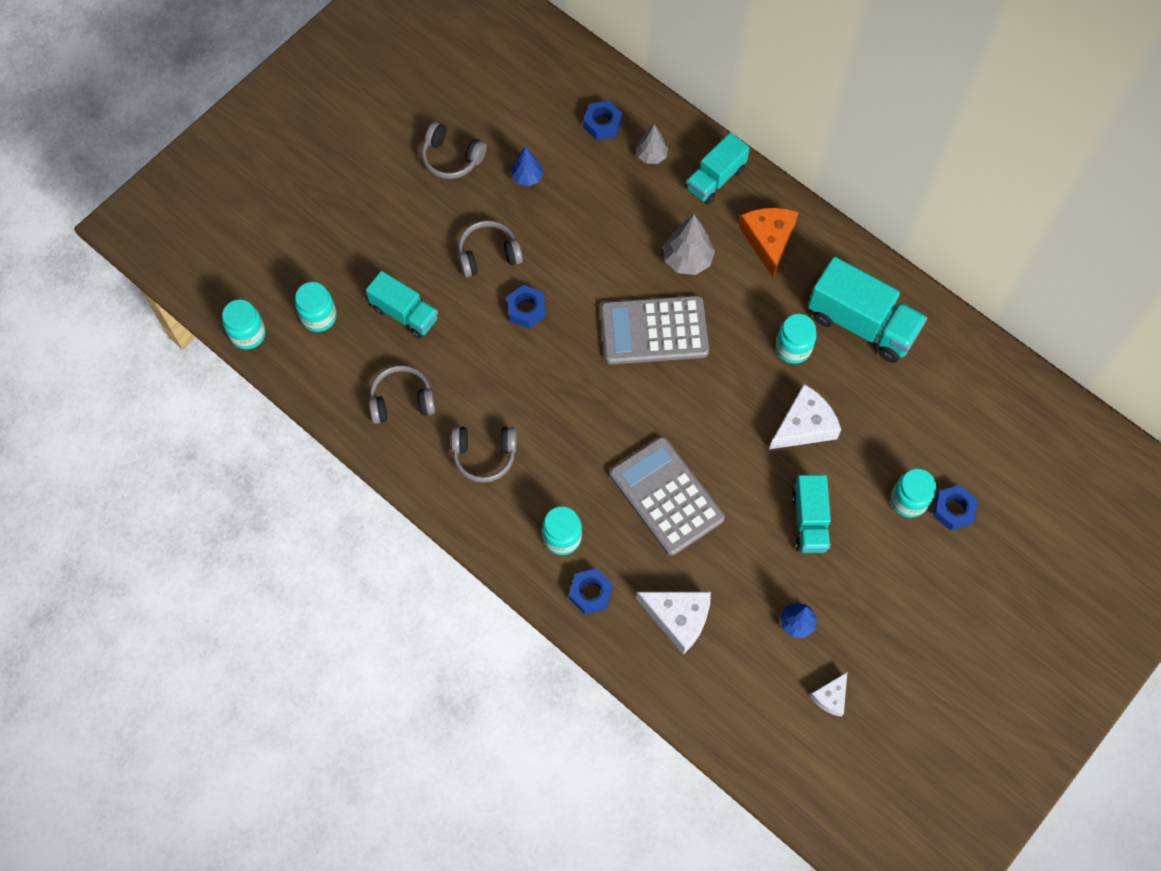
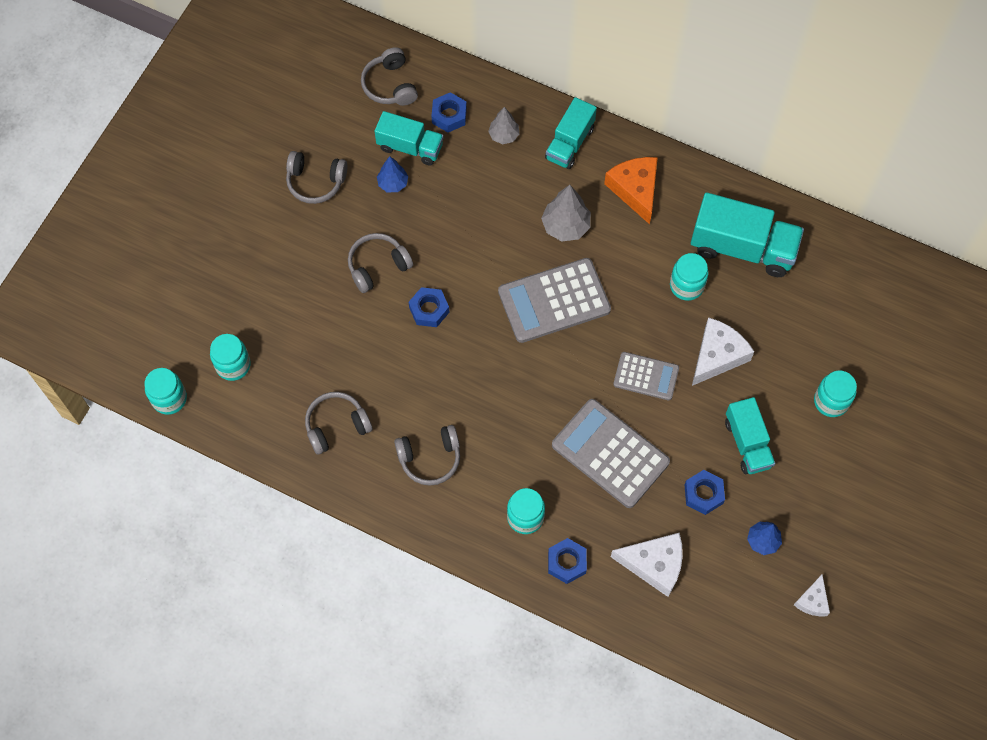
camera: 15 degrees left, 0 degrees up
turquoise truck [366,271,438,339] -> turquoise truck moved to [374,111,443,165]
blue nut [933,485,978,531] -> blue nut moved to [685,470,725,515]
none -> grey headphones [361,47,418,106]
none -> grey calculator [613,352,679,400]

